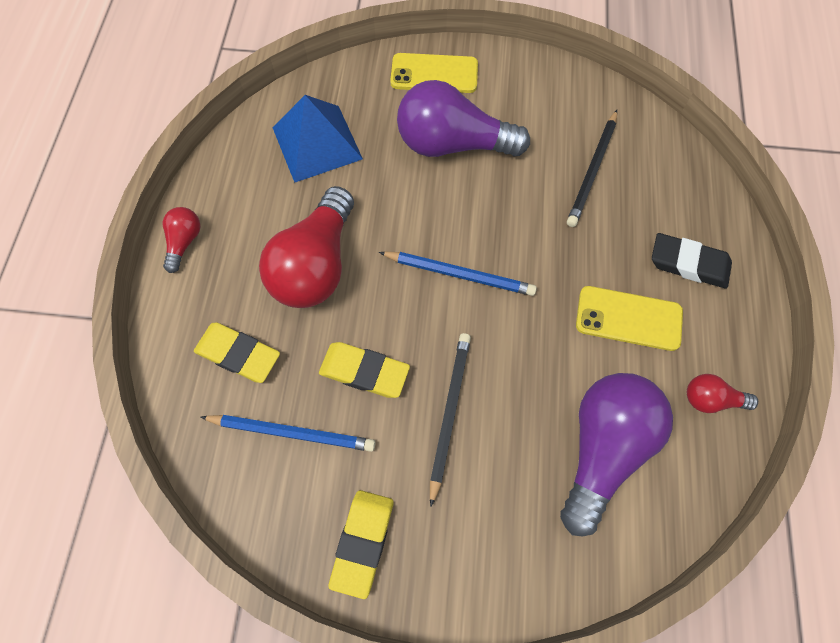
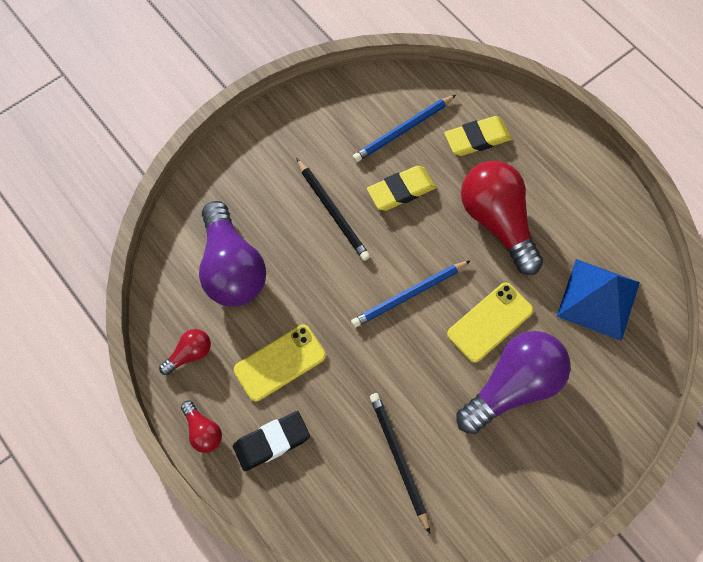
camera: 135 degrees right, 0 degrees up
red light bulb [163,207,200,273] -> red light bulb moved to [181,401,222,453]
yellow eraser [329,490,393,599] -> none
yellow phone [390,53,478,93] -> yellow phone moved to [447,283,533,363]

